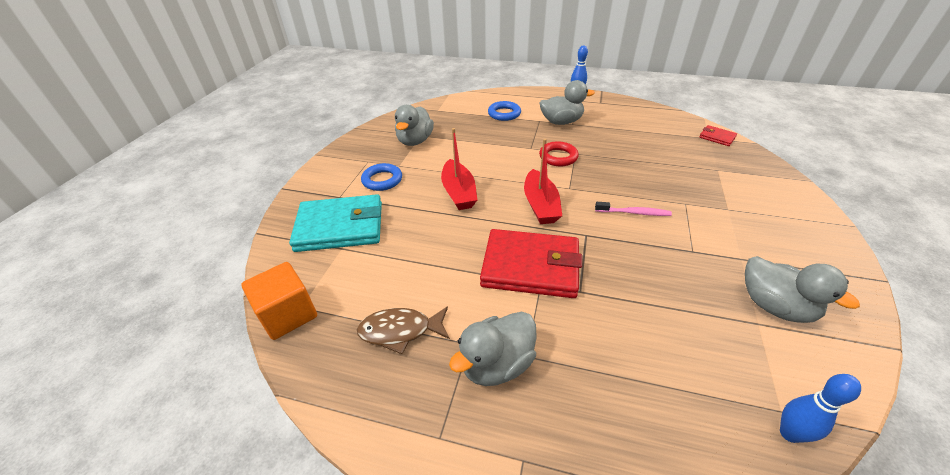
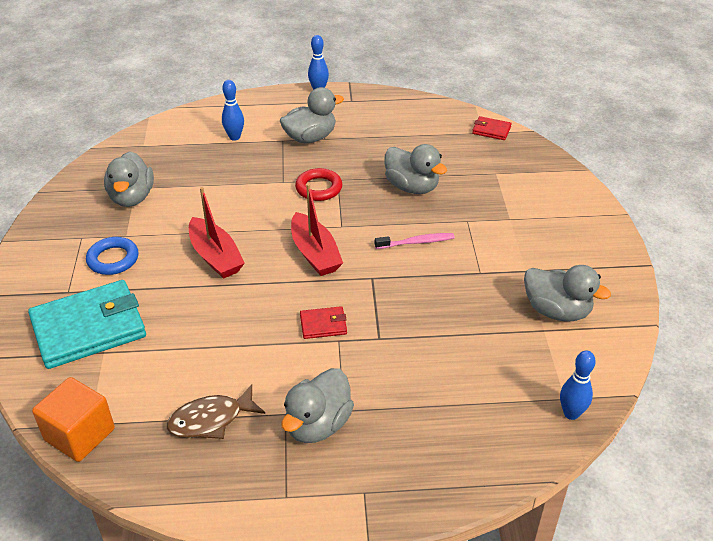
camera: 20 degrees left, 0 degrees up
red wallet [480,229,582,298] -> red wallet [300,306,347,339], size x0.44
blue ring [488,101,521,121] -> blue bowling pin [222,80,244,141]
none -> grey duck [384,144,447,194]

